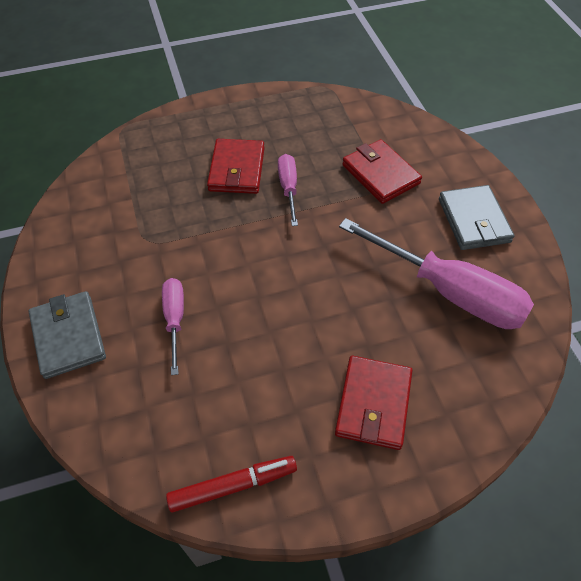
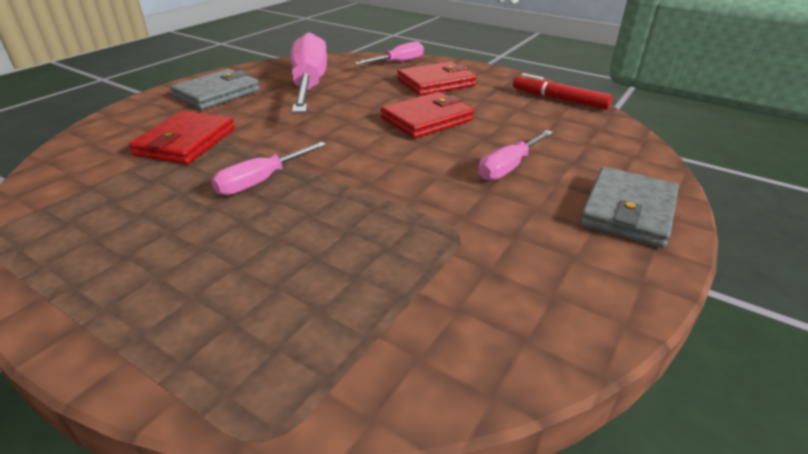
camera: 130 degrees left, 20 degrees down
red wallet [207,139,264,194] -> red wallet moved to [381,92,474,138]
none -> pink screwdriver [354,41,424,65]

